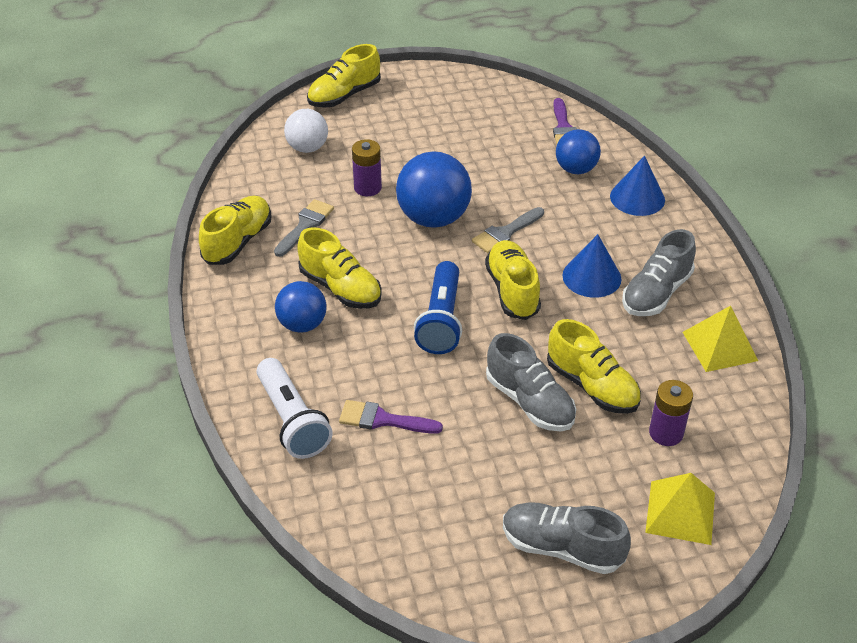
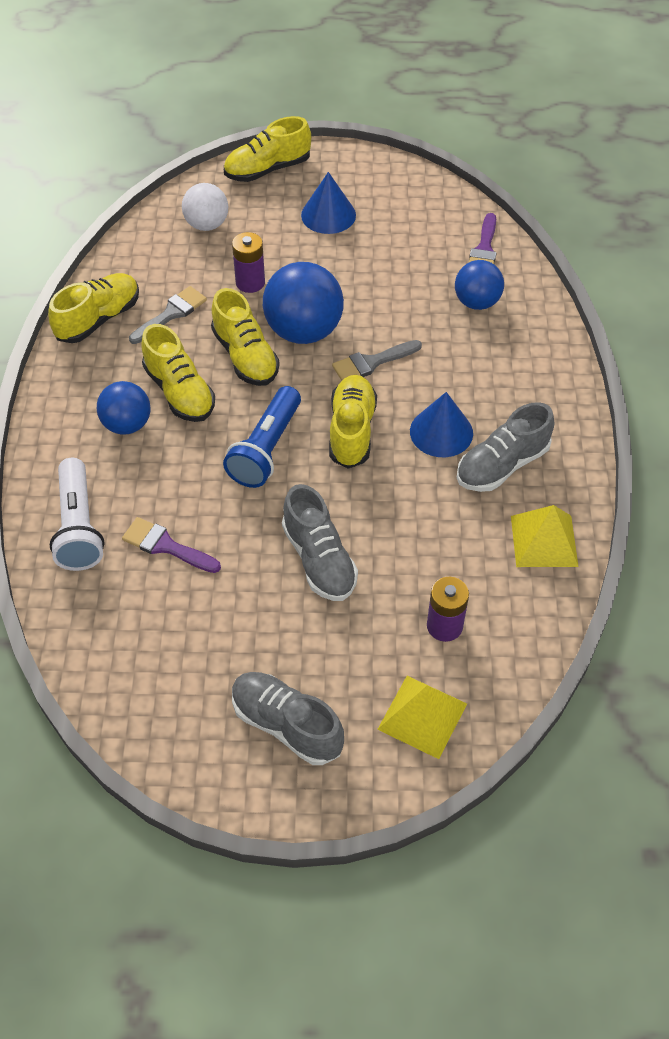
camera: 15 degrees right, 10 degrees up
yellow shoe [547,319,641,414] -> yellow shoe moved to [211,288,279,386]
blue cone [610,156,665,216] -> blue cone moved to [301,172,356,234]

